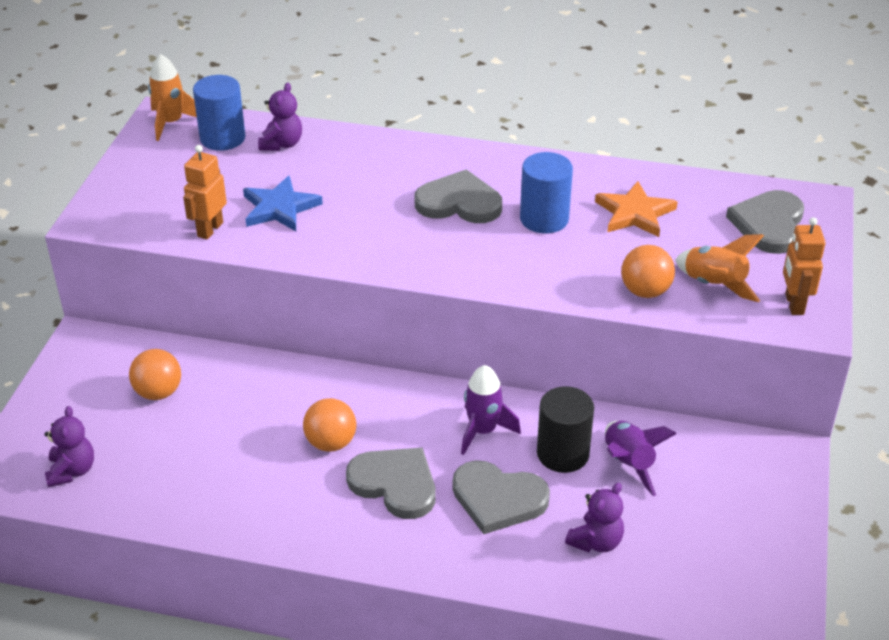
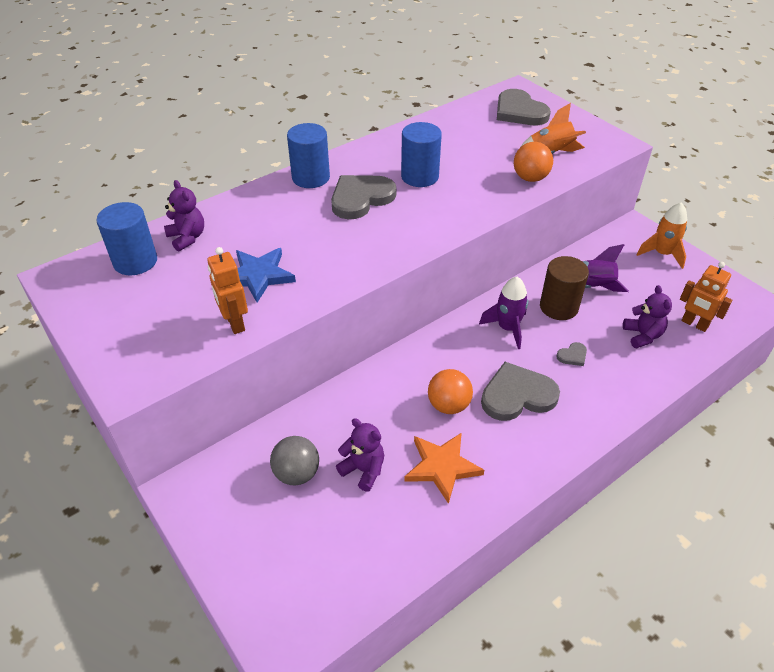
camera: 50 degrees left, 5 degrees up
purple teddy bear [44,406,94,487] -> purple teddy bear moved to [336,418,384,492]
orange ball [129,349,181,400] -> grey ball [270,436,319,485]
orange rocket [148,54,197,141] -> orange rocket moved to [636,202,687,269]
grey heart [452,460,550,534] -> grey heart [557,342,587,366], size x0.44
black cylinder [537,386,594,473] -> brown cylinder [540,256,589,320]
orange star [595,181,677,237] -> orange star moved to [404,433,484,504]
orange robot [783,217,826,315] -> orange robot moved to [680,262,733,332]
none -> blue cylinder [287,123,330,188]

